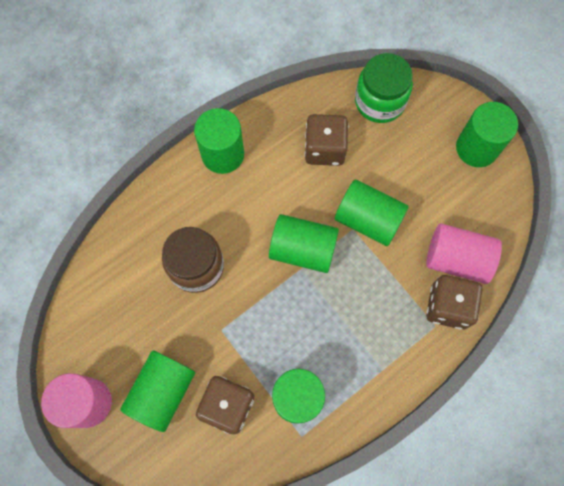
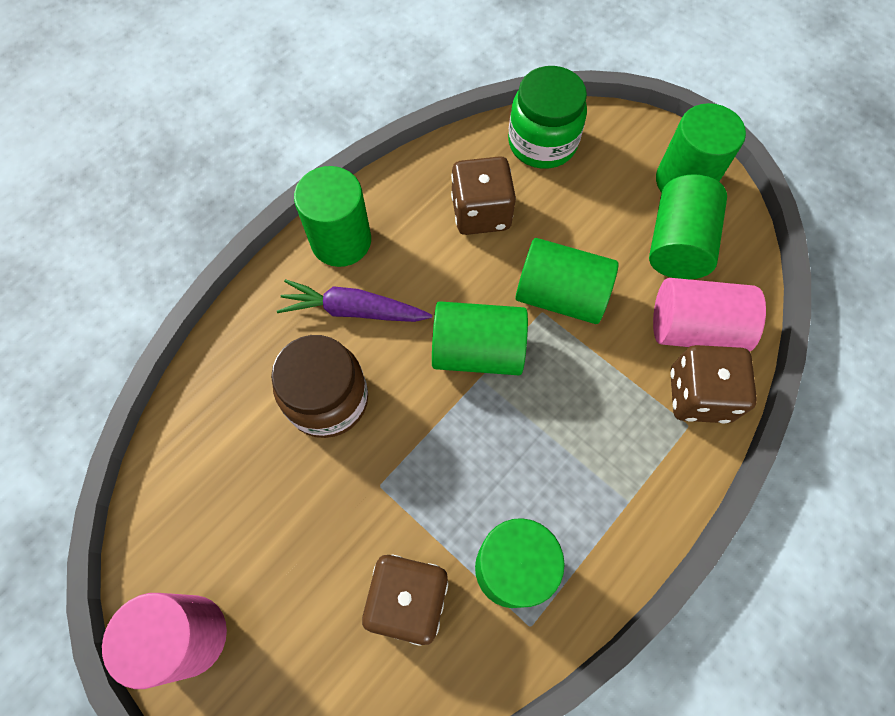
camera: 10 degrees left, 5 degrees down
green cylinder [120,350,195,432] -> green cylinder moved to [649,174,727,279]
none -> purple carrot [277,279,432,322]

